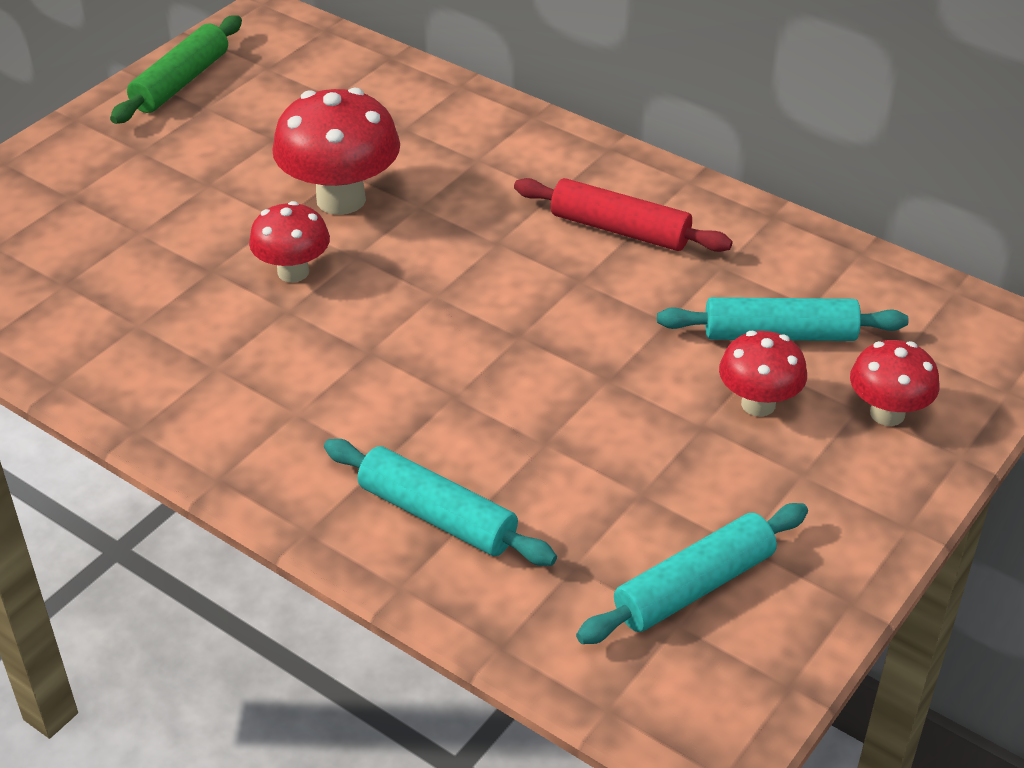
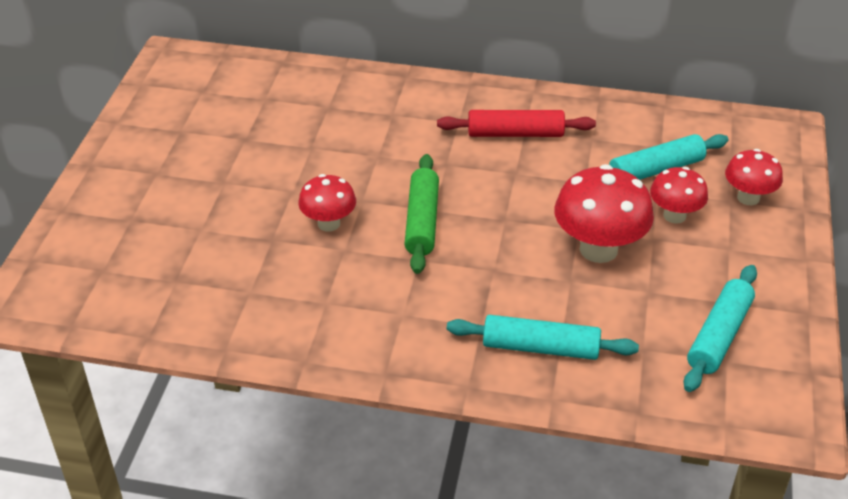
camera: 25 degrees left, 0 degrees up
green rolling pin [110,15,242,124] -> green rolling pin moved to [404,154,439,274]
red mushroom [272,87,400,215] -> red mushroom moved to [554,164,654,263]

